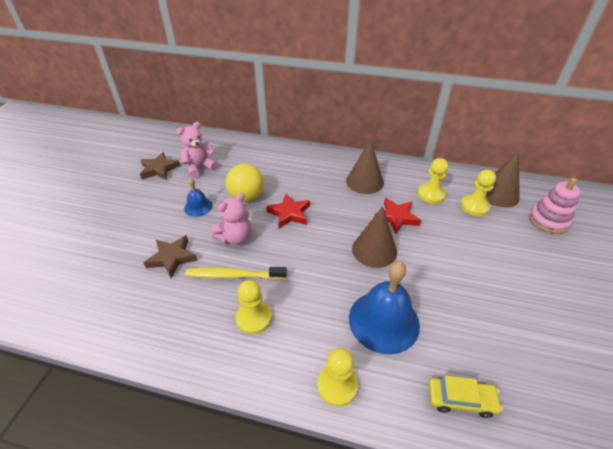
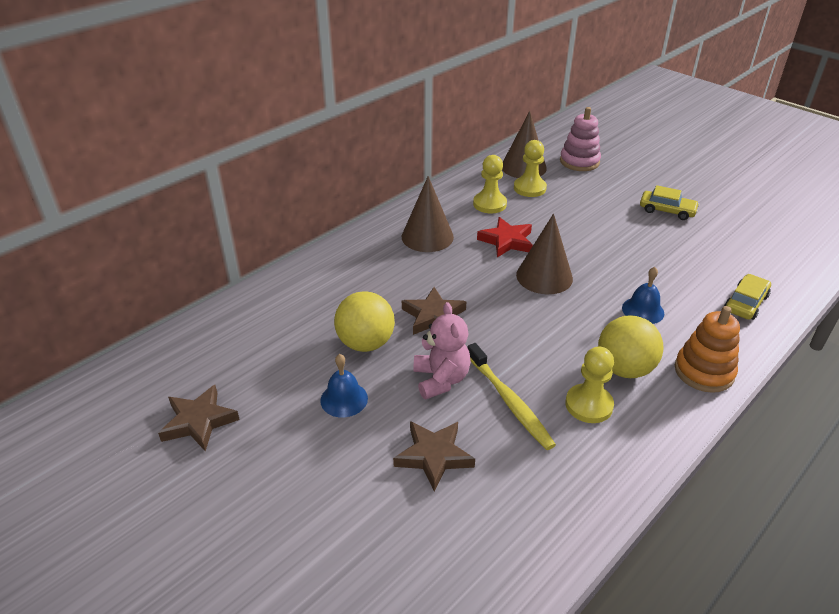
camera: 60 degrees left, 5 degrees down
pink teddy bear [177,122,218,178] -> none
yellow toothbrush [185,267,287,279] -> yellow toothbrush turned 60 degrees counterclockwise [467,343,556,450]
red star [266,194,310,228] -> brown star [402,287,466,335]
yellow pawn [317,348,358,407] -> orange stacking toy [675,306,740,393]
blue bell [349,261,420,354] -> blue bell [622,267,664,324], size x0.52
none -> yellow ball [598,315,663,378]
none -> yellow car [640,185,699,220]

